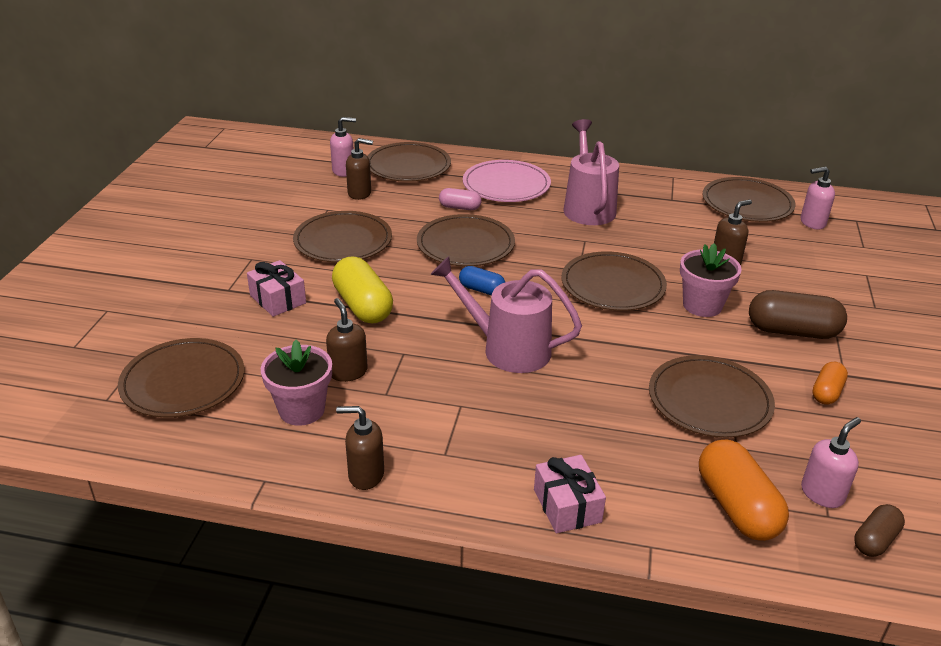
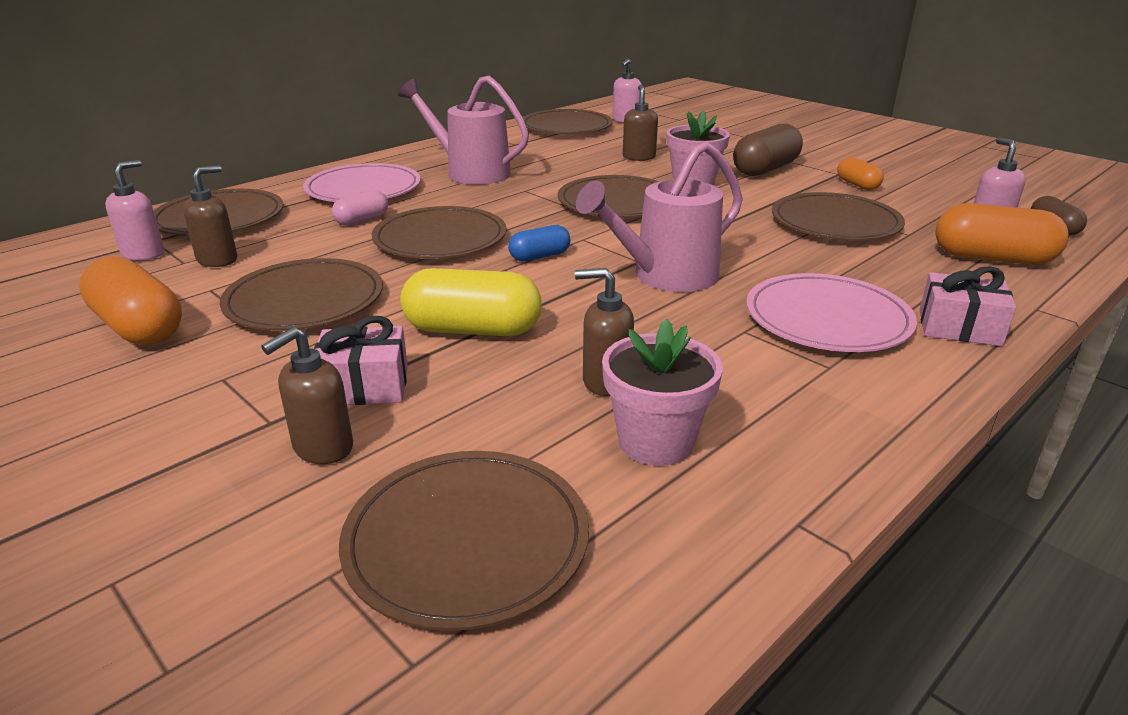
camera: 55 degrees left, 5 degrees down
brown soap dispenser [336,406,384,490] -> brown soap dispenser moved to [261,327,353,464]
none -> orange capsule [79,256,182,345]
none -> pink plate [746,273,917,352]

